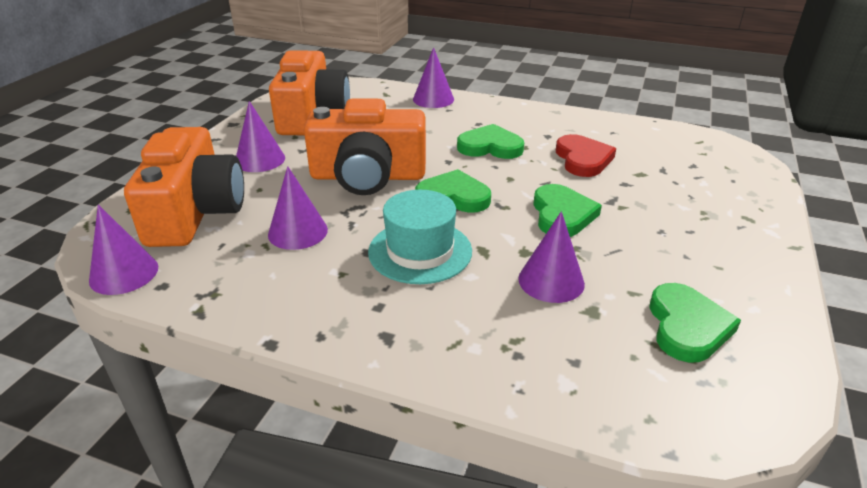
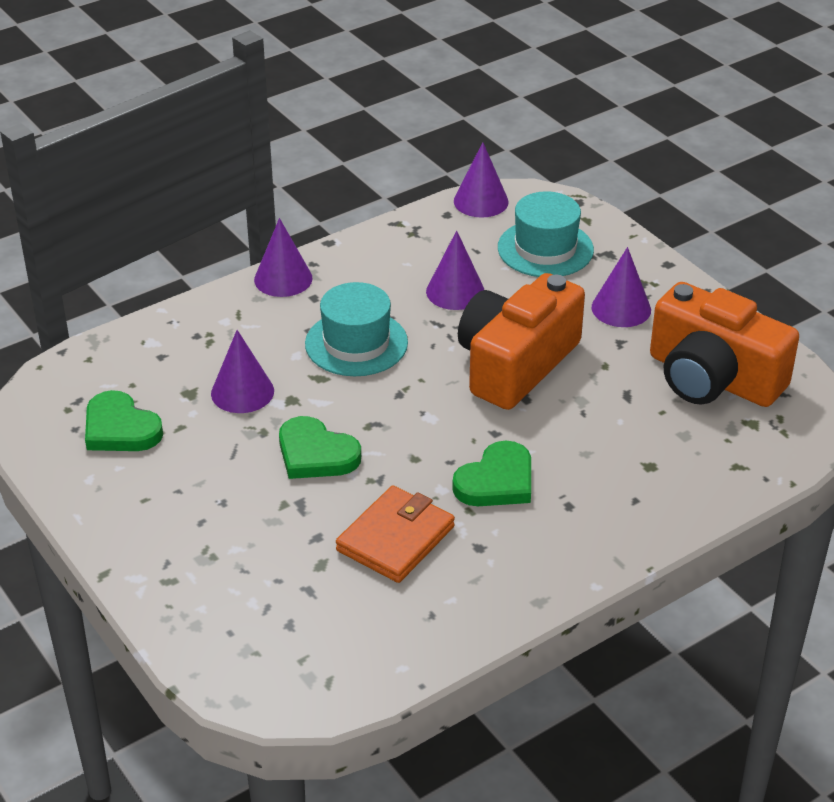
camera: 125 degrees right, 5 degrees up
orange camera [124,127,244,247] -> turquoise hat [498,191,594,277]
purple cone [413,47,454,108] -> purple cone moved to [254,218,313,297]
green heart [415,169,491,213] -> none
red heart [556,134,616,177] -> orange wallet [336,485,455,583]

